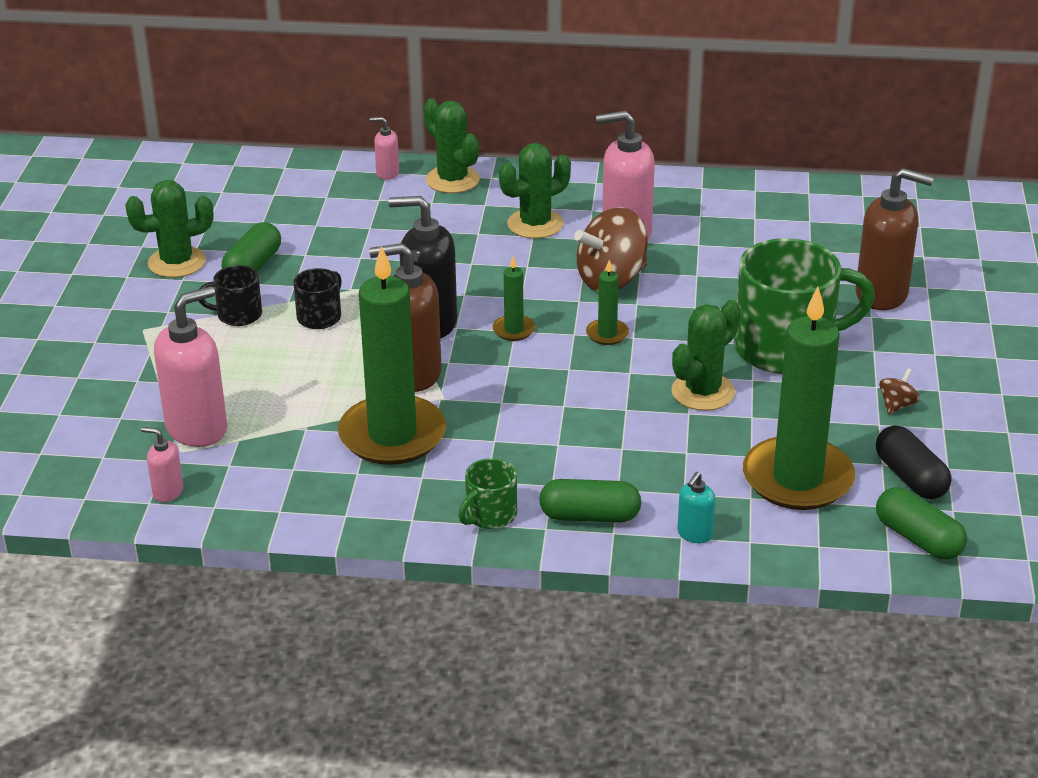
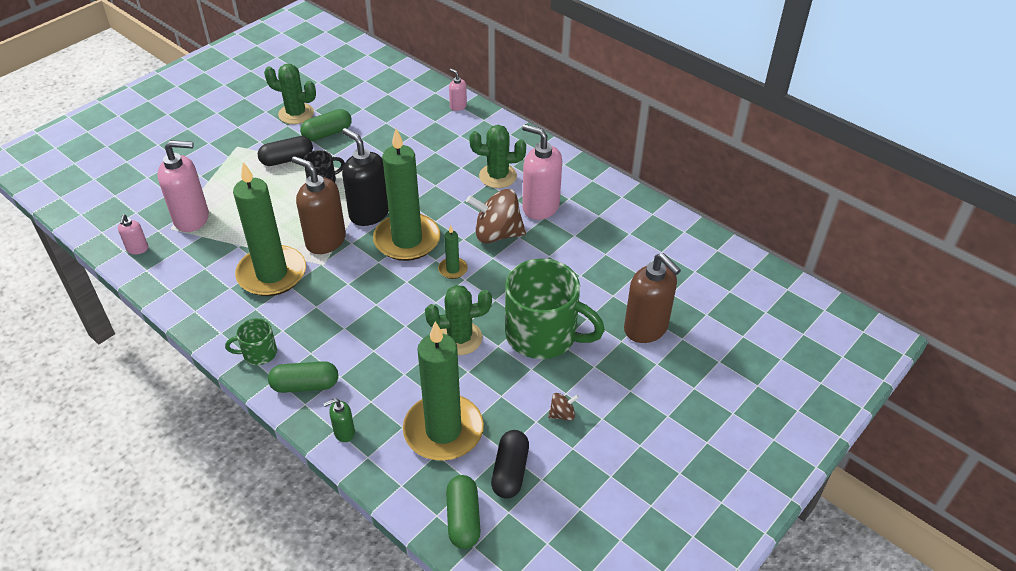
camera: 35 degrees right, 10 degrees up
pink soap dispenser [141,427,183,502] -> pink soap dispenser turned 150 degrees counterclockwise [118,214,148,255]
black mug [199,265,262,326] -> black capsule [258,136,313,166]
green cactus [423,98,480,193] -> none
green candle [493,256,535,341] -> green candle [373,129,441,261], size x2.34
green capsule [539,479,641,523] -> green capsule turned 45 degrees counterclockwise [268,361,338,393]
turquoise soap dispenser [677,472,716,543] -> green soap dispenser [323,398,355,442]

